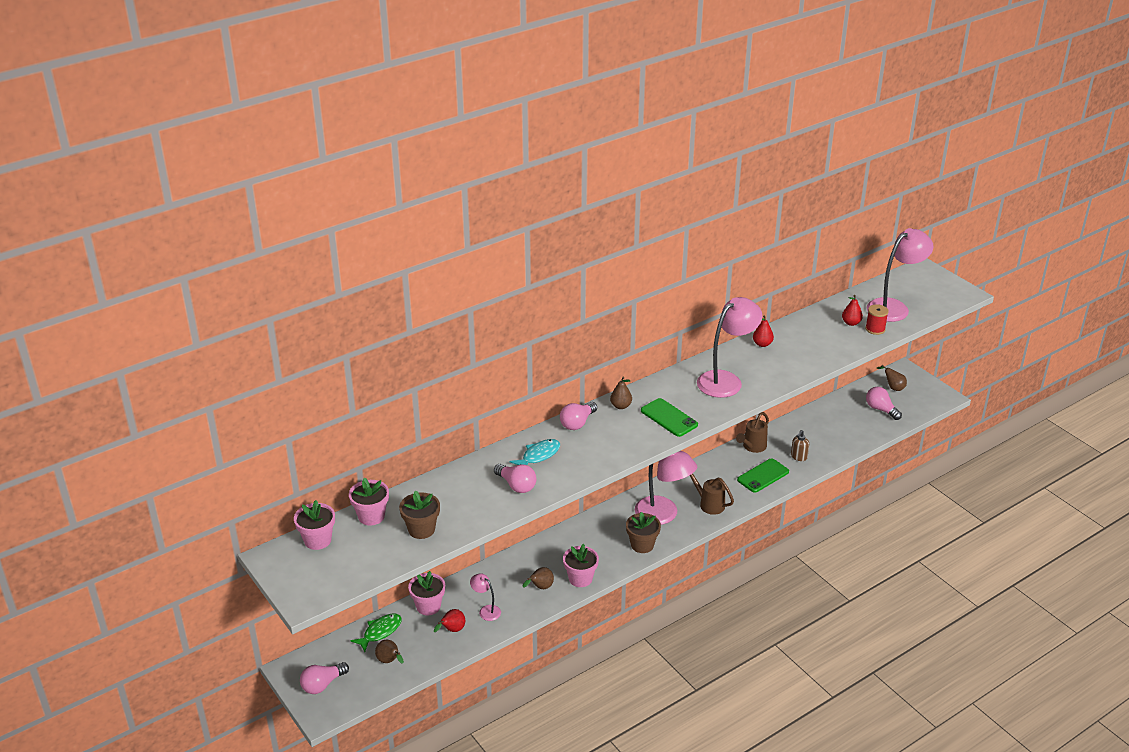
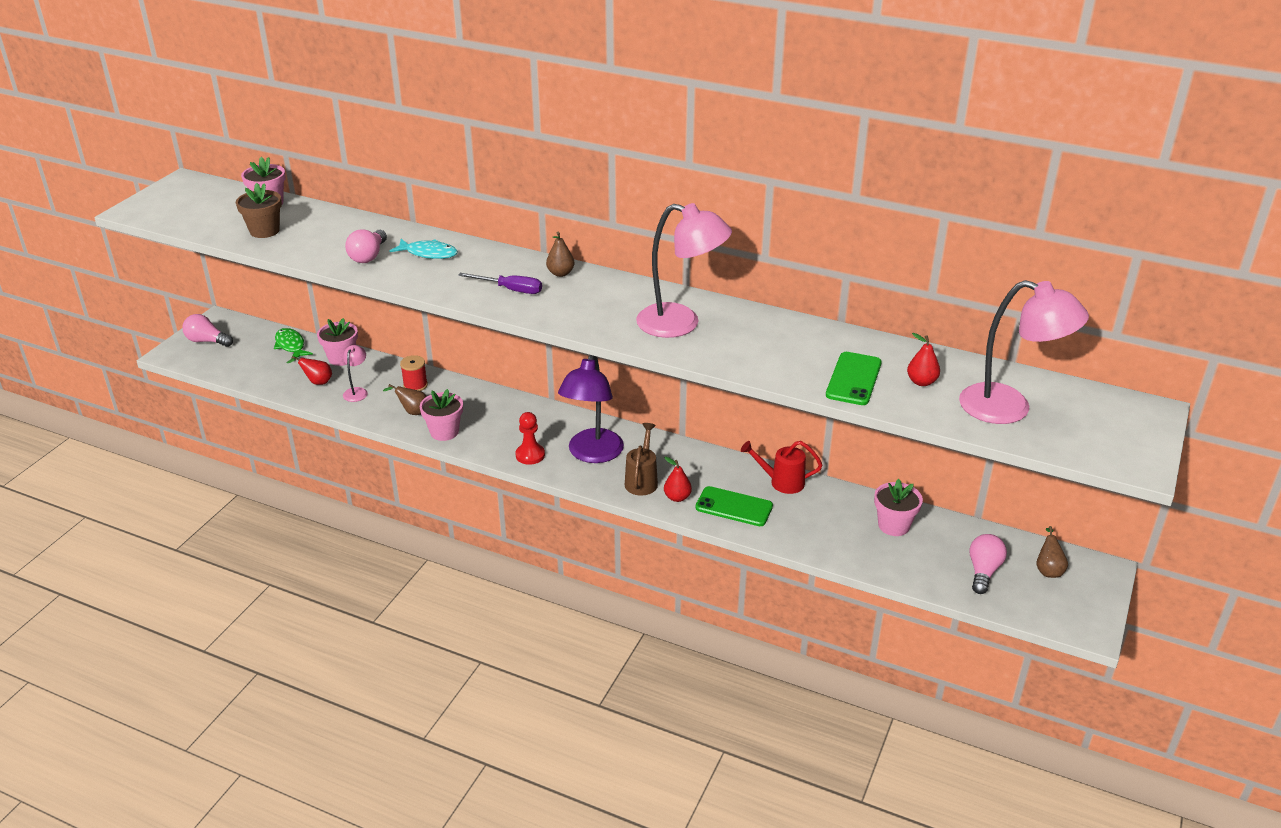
camera: 60 degrees right, 0 degrees up
pink flower pot [294,500,335,550] -> pink flower pot moved to [874,479,923,536]
green fish [350,614,402,652] -> green fish turned 135 degrees counterclockwise [274,328,313,359]
brown pear [375,640,404,664] -> none
pink light bulb [560,402,597,430] -> none
brown flower pot [626,512,661,553] -> red pawn [516,412,545,465]
pink lamp [635,451,697,525] -> purple lamp [558,355,624,463]
green phone [641,398,698,437] -> green phone moved to [826,352,882,405]
brown watering can [736,412,769,453] -> red watering can [741,441,822,494]
red pear [753,315,774,347] -> red pear moved to [664,457,692,502]
brown soap dispenser [791,430,809,461] -> none
red spool [865,304,889,335] -> red spool moved to [400,355,428,391]
none -> purple screwdriver [458,273,542,294]

